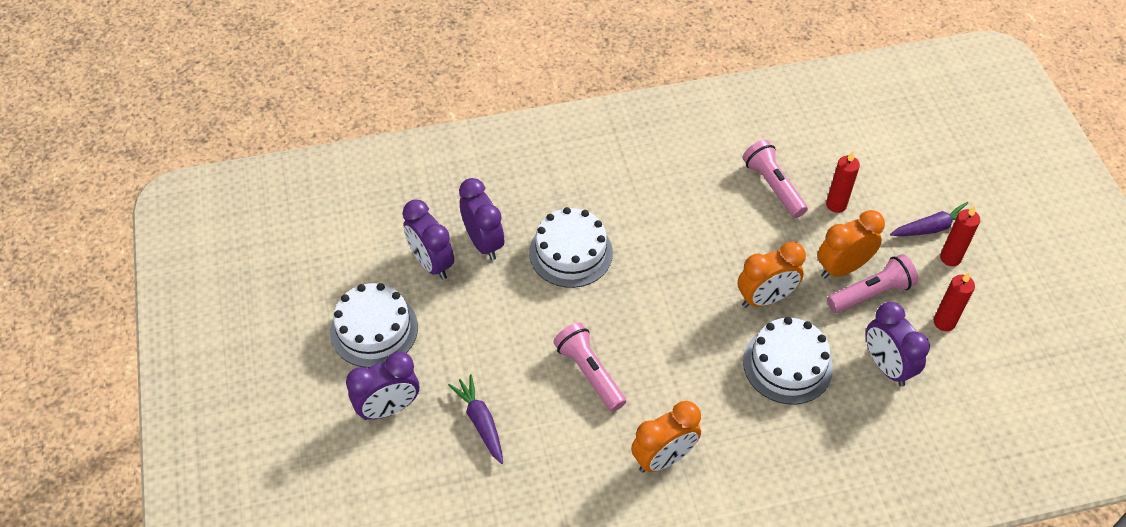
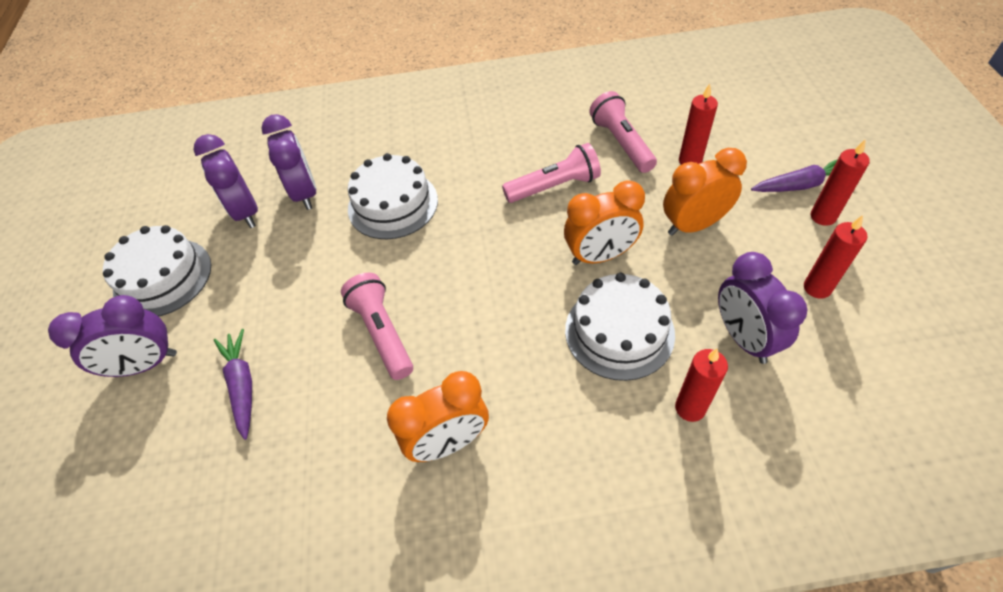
camera: 10 degrees right, 0 degrees up
pink flashlight [827,254,918,313] -> pink flashlight moved to [502,143,601,203]
none -> red candle [675,348,728,422]

